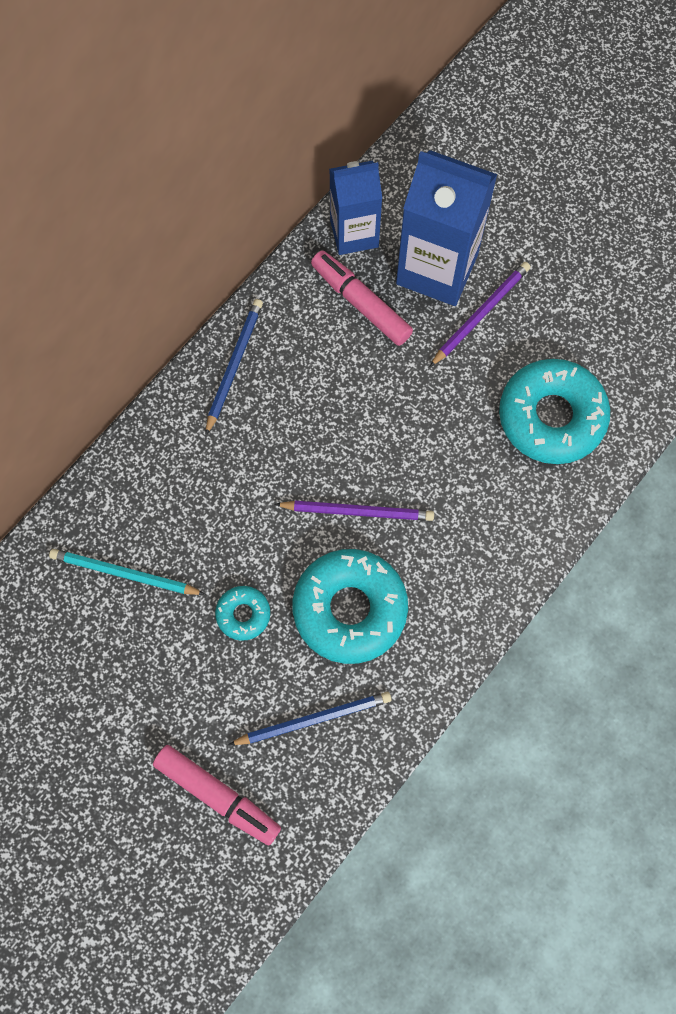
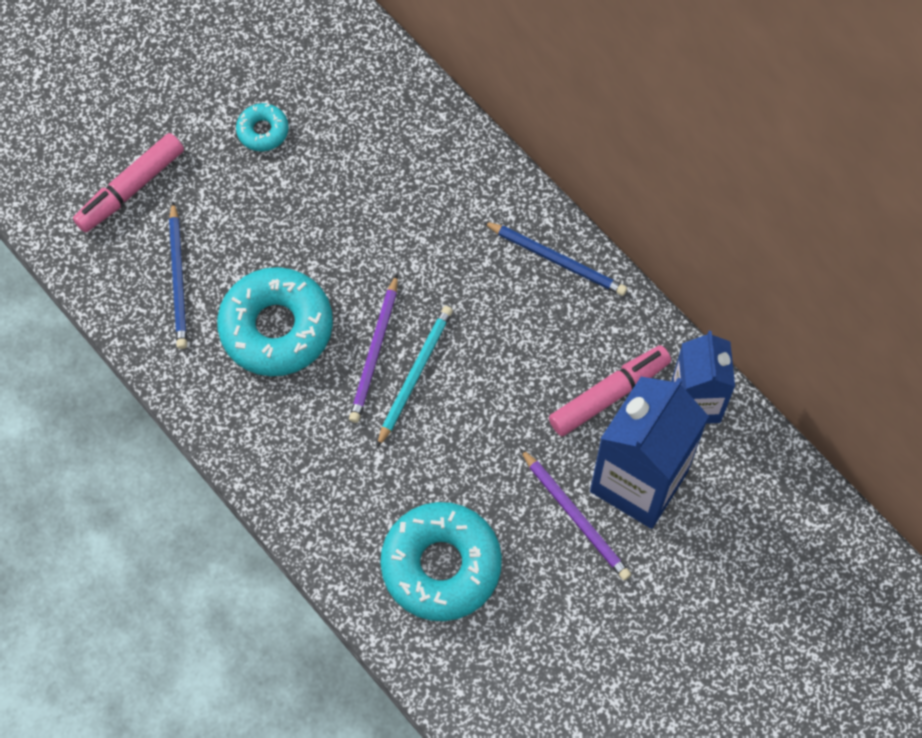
camera: 100 degrees right, 5 degrees down
turquoise pencil [49,549,205,595] -> turquoise pencil moved to [377,306,453,448]
turquoise donut [215,586,270,641] -> turquoise donut moved to [236,103,289,152]

